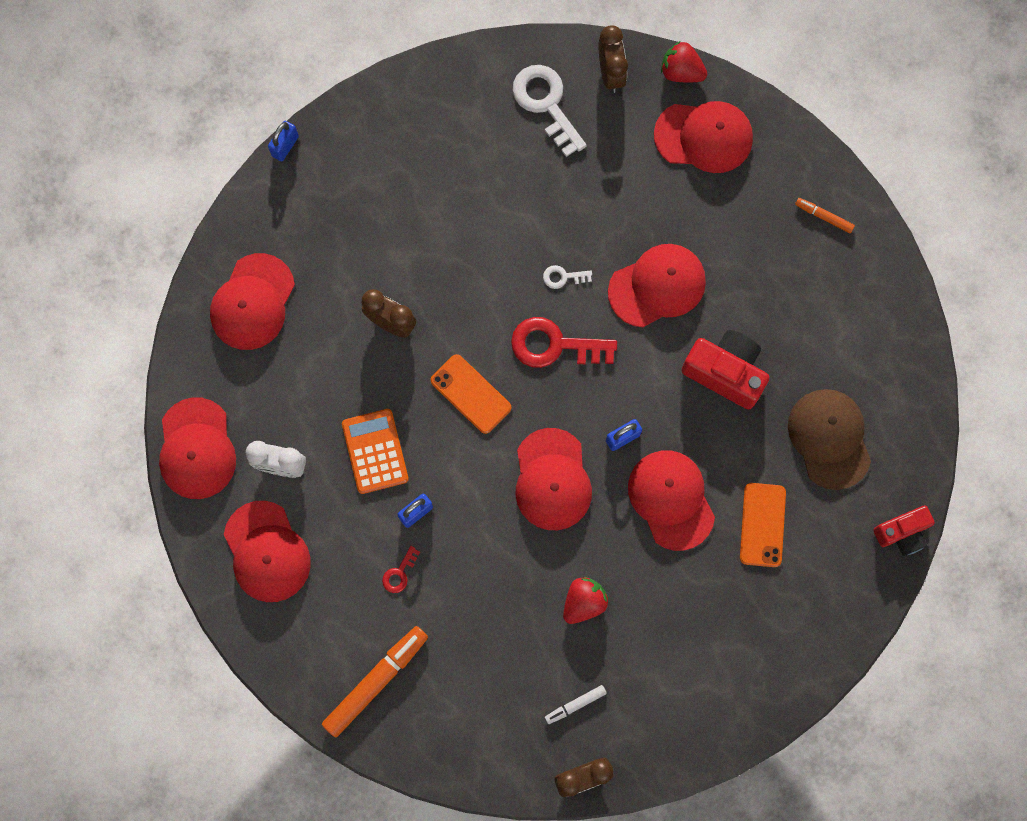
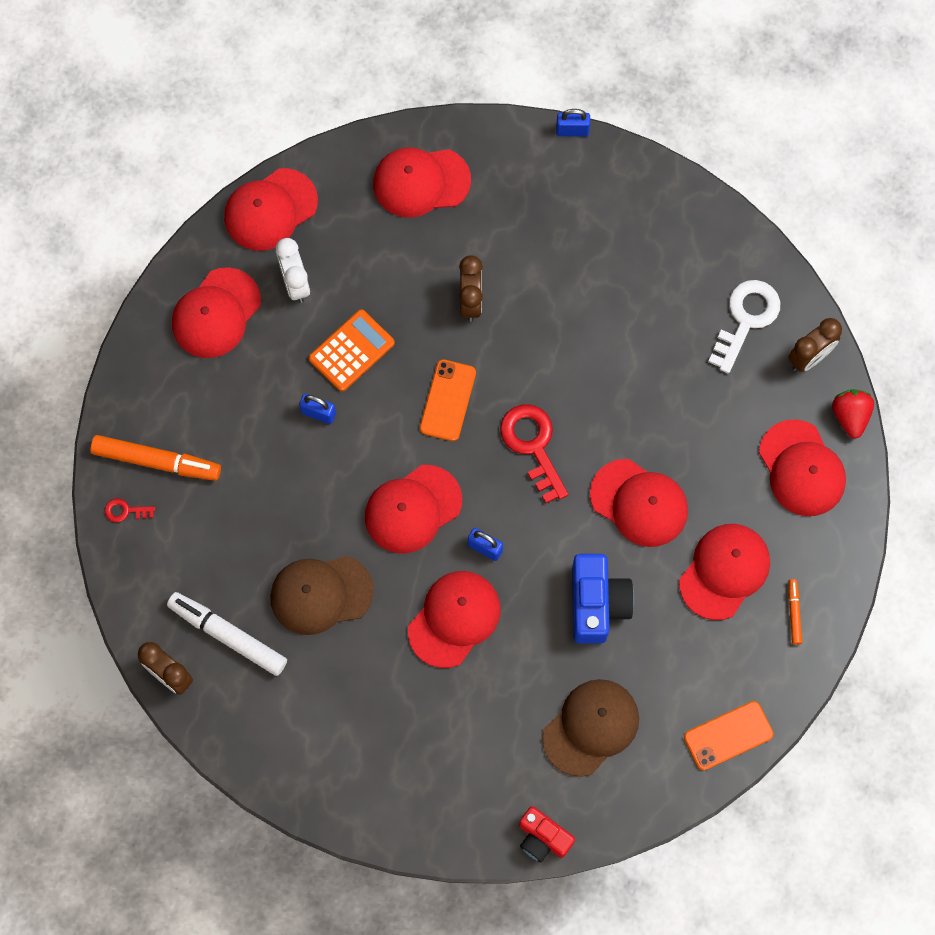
camera: 60 degrees right, 5 degrees down
red key [382,546,420,593] -> red key moved to [105,498,155,522]
white key [543,265,592,289] -> none
white marker [545,685,607,724] -> white marker [167,592,287,676], size x2.04
red strawberry [563,577,609,624] -> brown cap [270,556,374,635]
red camera [681,330,770,409] -> blue camera [572,554,634,644]
orange phone [740,483,786,567] -> orange phone moved to [684,701,774,770]
none -> red cap [679,524,770,620]

